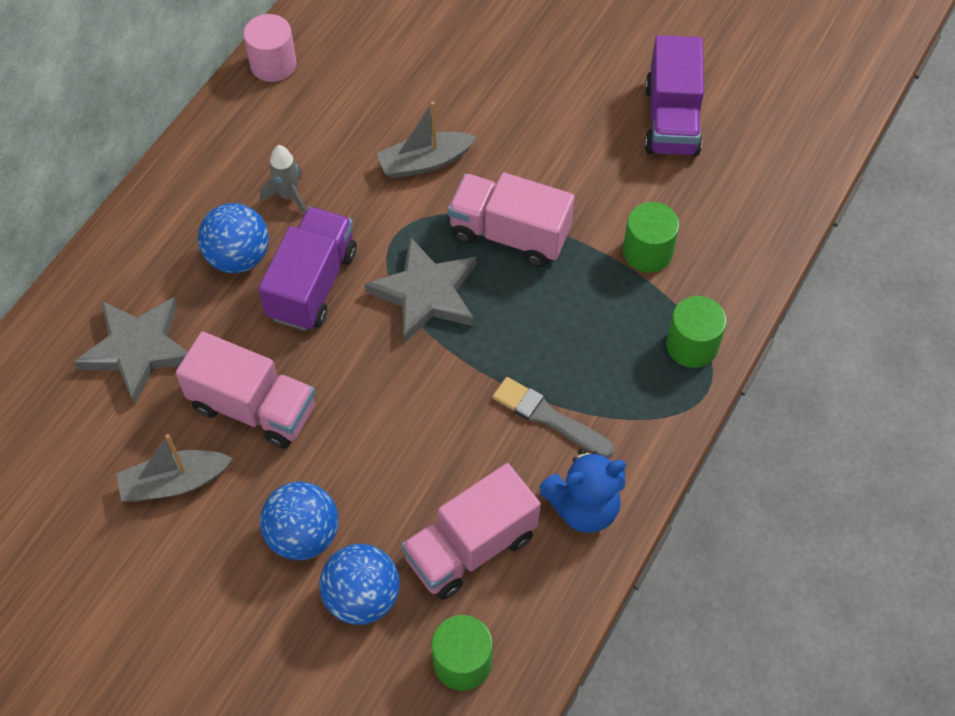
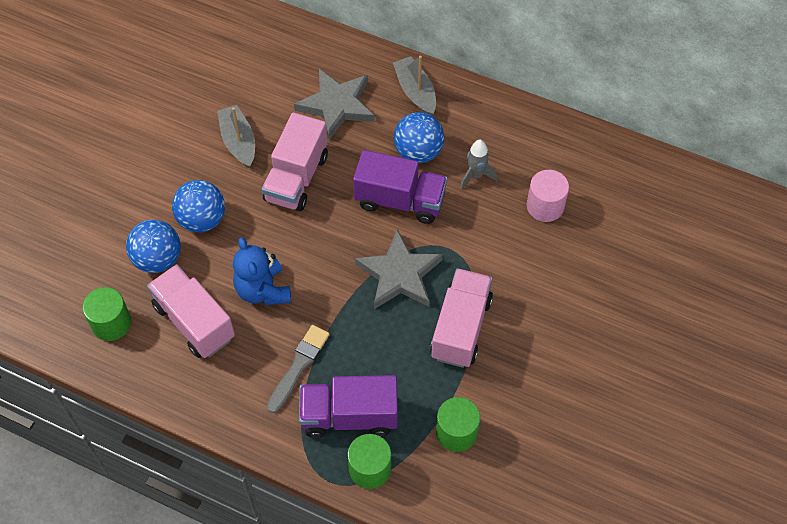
camera: 85 degrees right, 0 degrees up
pink cylinder [243,14,297,82] -> pink cylinder moved to [527,170,569,222]
grey boat [377,102,477,179] -> grey boat moved to [393,56,436,115]
blue teddy bear [540,449,626,533] -> blue teddy bear moved to [233,237,291,306]
purple truck [645,35,704,156] -> purple truck moved to [299,375,398,438]

